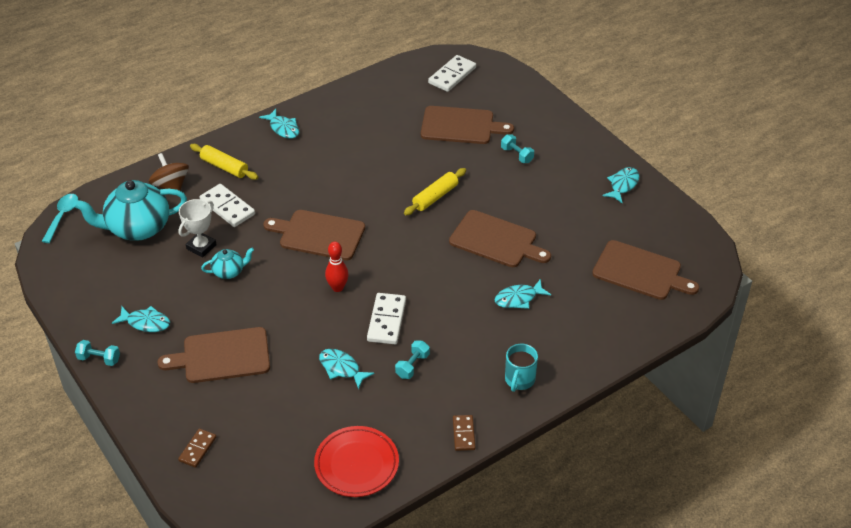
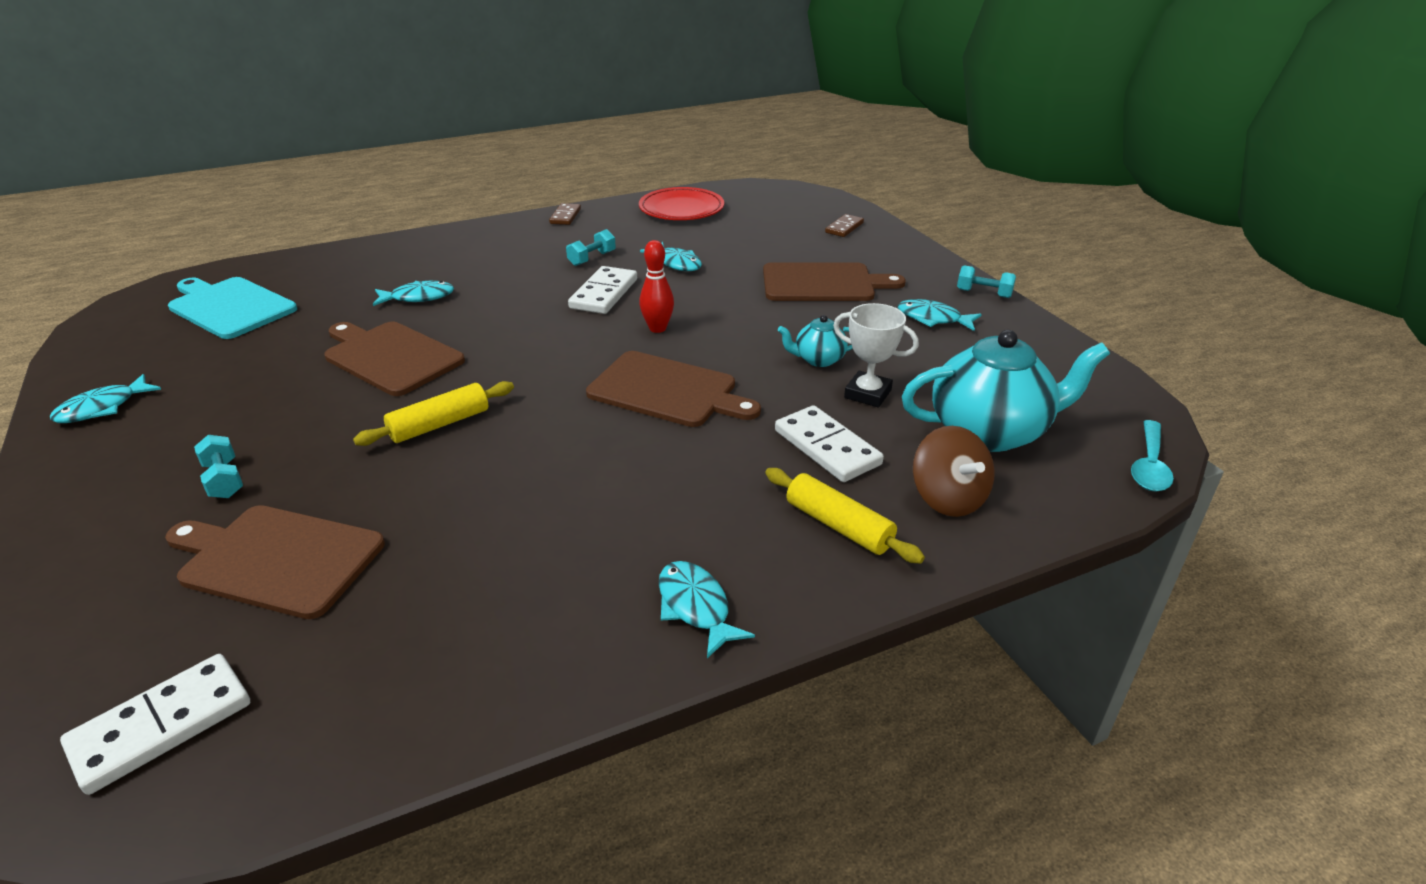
camera: 170 degrees left, 10 degrees down
white trophy [178,199,217,257] -> white trophy turned 75 degrees clockwise [833,303,919,408]
turquoise mug [505,344,538,392] -> none
brown cutting board [592,240,699,300] -> turquoise cutting board [168,277,297,339]

